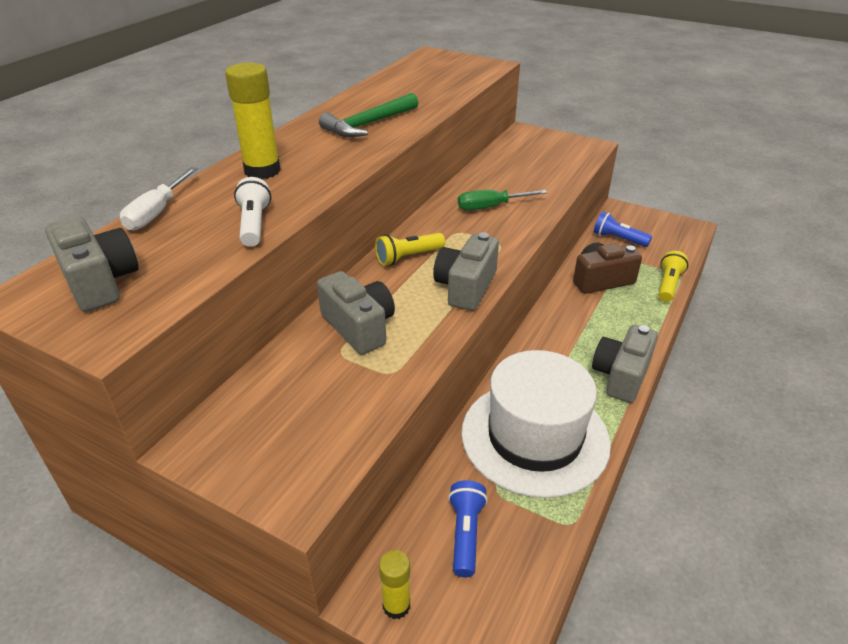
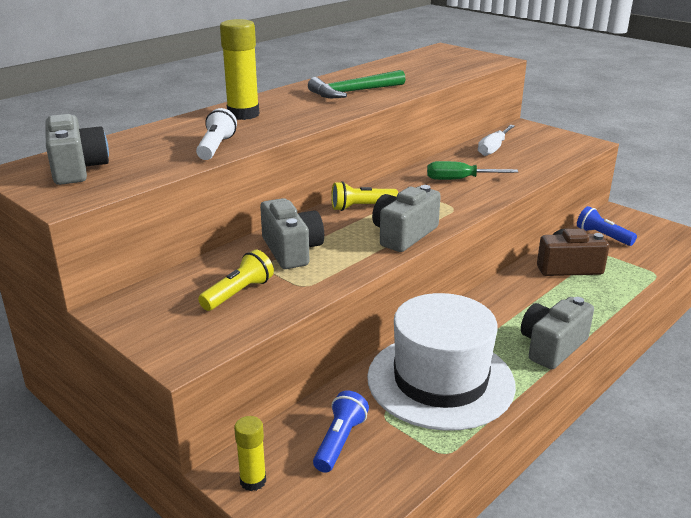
camera: 15 degrees right, 10 degrees down
white screwdriver [120,167,198,231] -> white screwdriver moved to [478,125,515,156]
yellow flashlight [658,251,688,302] -> yellow flashlight moved to [198,250,274,311]

